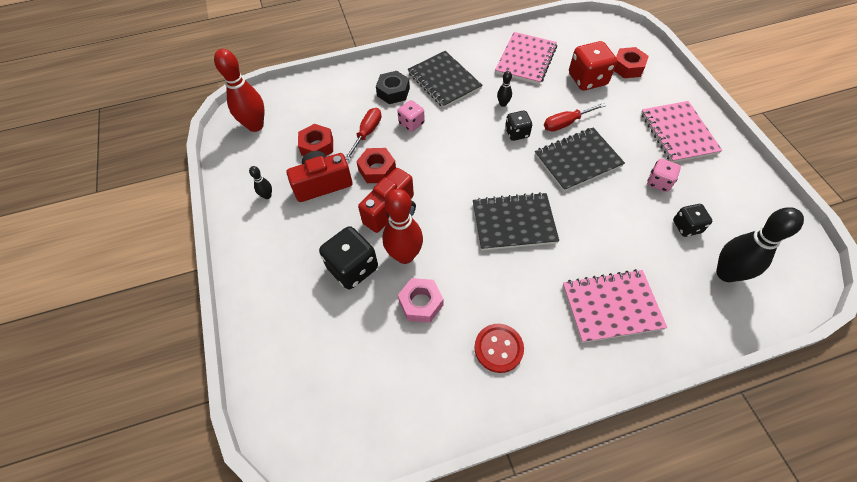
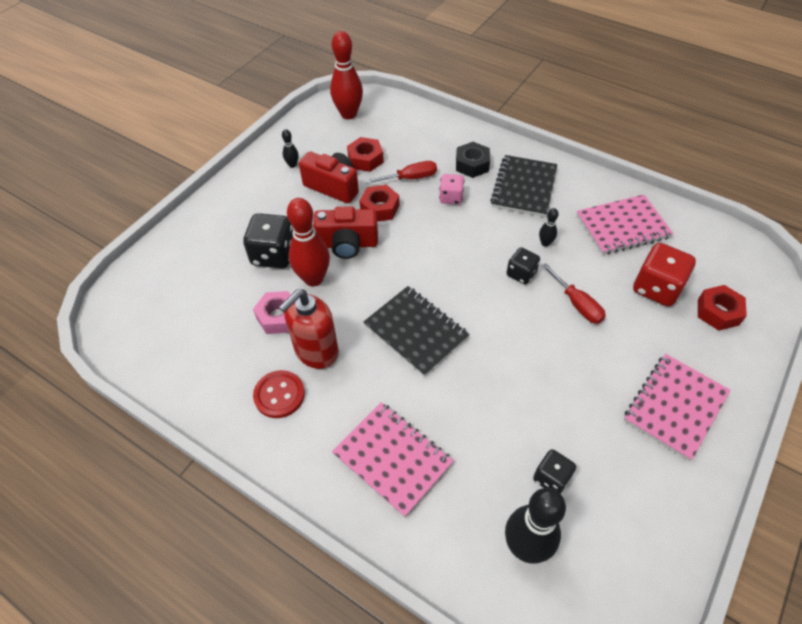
camera: 50 degrees right, 5 degrees down
black notebook [535,127,625,192] -> none
red screwdriver [544,103,606,132] -> red screwdriver turned 150 degrees counterclockwise [542,263,606,324]
pink dice [647,159,681,192] -> none
none -> red soap dispenser [279,289,339,369]

